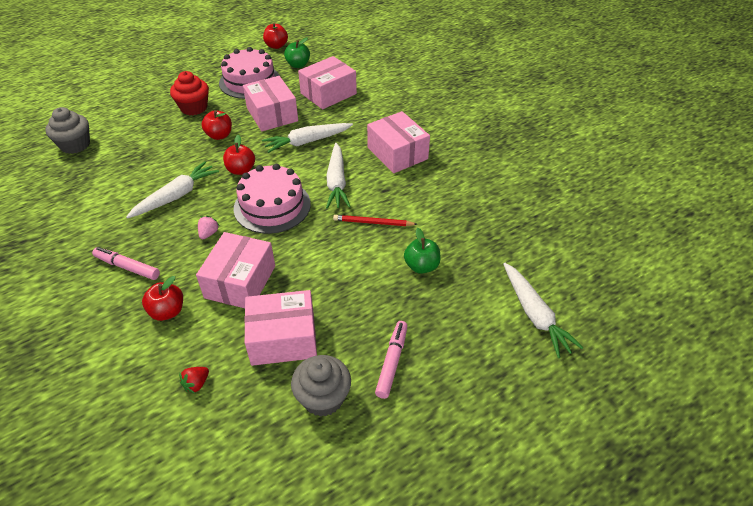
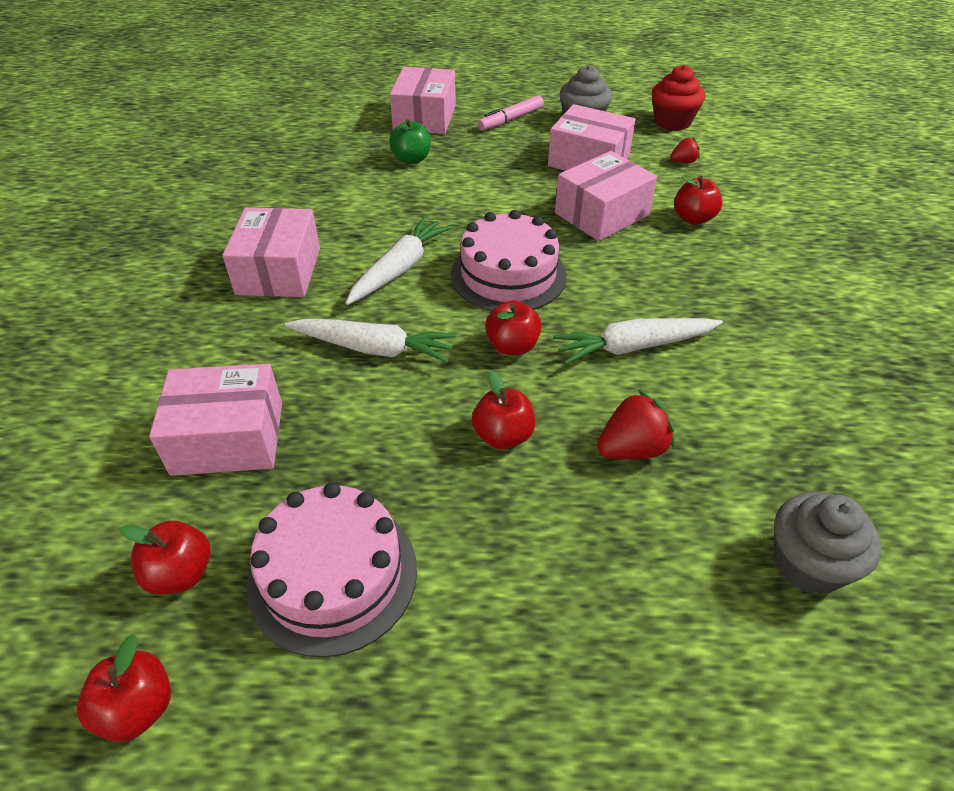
camera: 145 degrees left, 0 degrees up
pink marker [92,247,160,280] -> none
red cupcake [170,71,209,115] -> red cupcake moved to [652,65,705,131]
pink strawberry [198,216,220,239] -> none
pink box [243,76,298,131] -> pink box moved to [390,67,456,134]
green apple [284,38,310,68] -> red apple [120,521,211,595]
red pencil [333,215,418,226] -> none
white carrot [503,262,583,358] -> none
none -> red strawberry [597,390,675,459]

